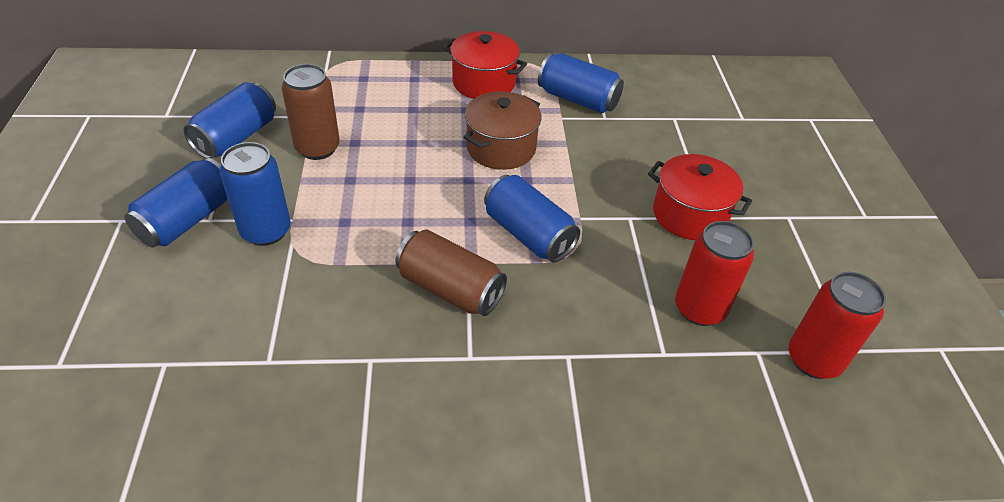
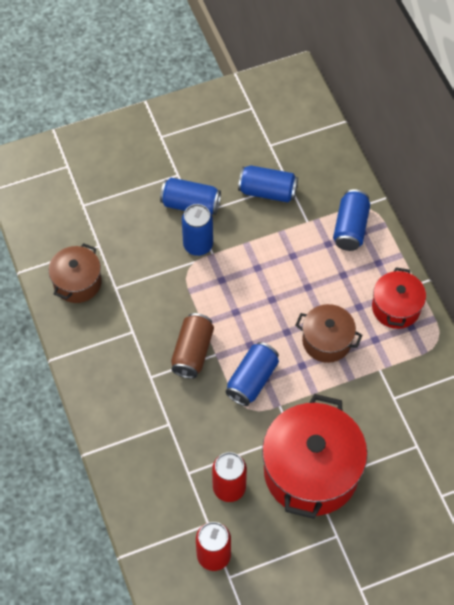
camera: 75 degrees right, 15 degrees up
brown can [282,64,340,160] -> none
blue can [538,53,624,113] -> blue can moved to [333,189,370,251]
red pot [648,154,752,240] -> red pot [262,394,367,519], size x1.82
none -> brown pot [49,243,102,303]

